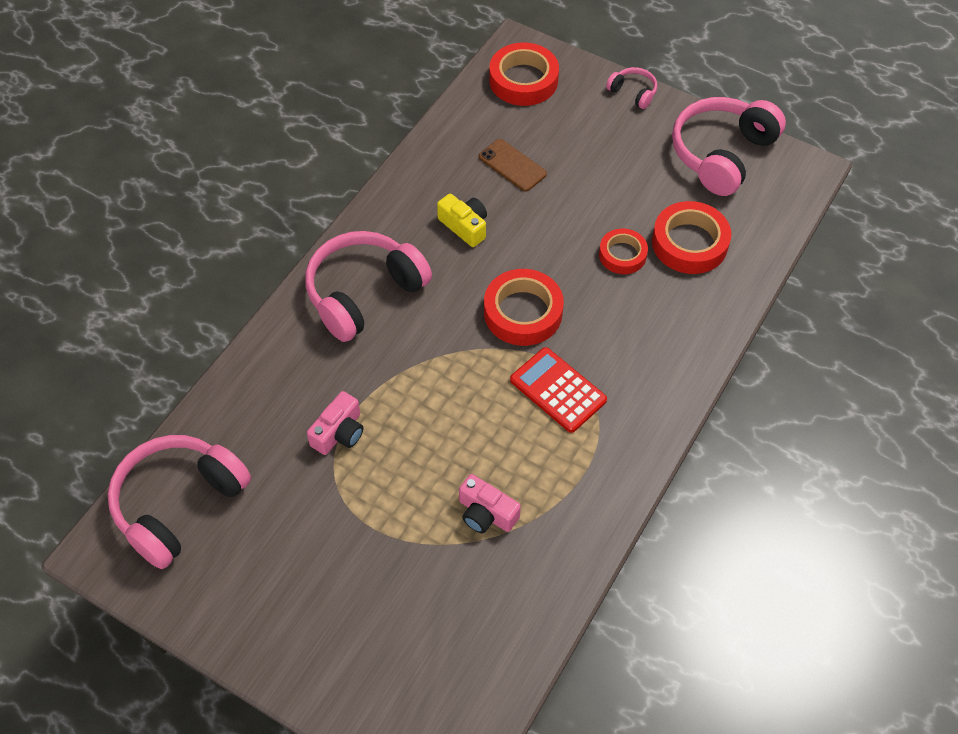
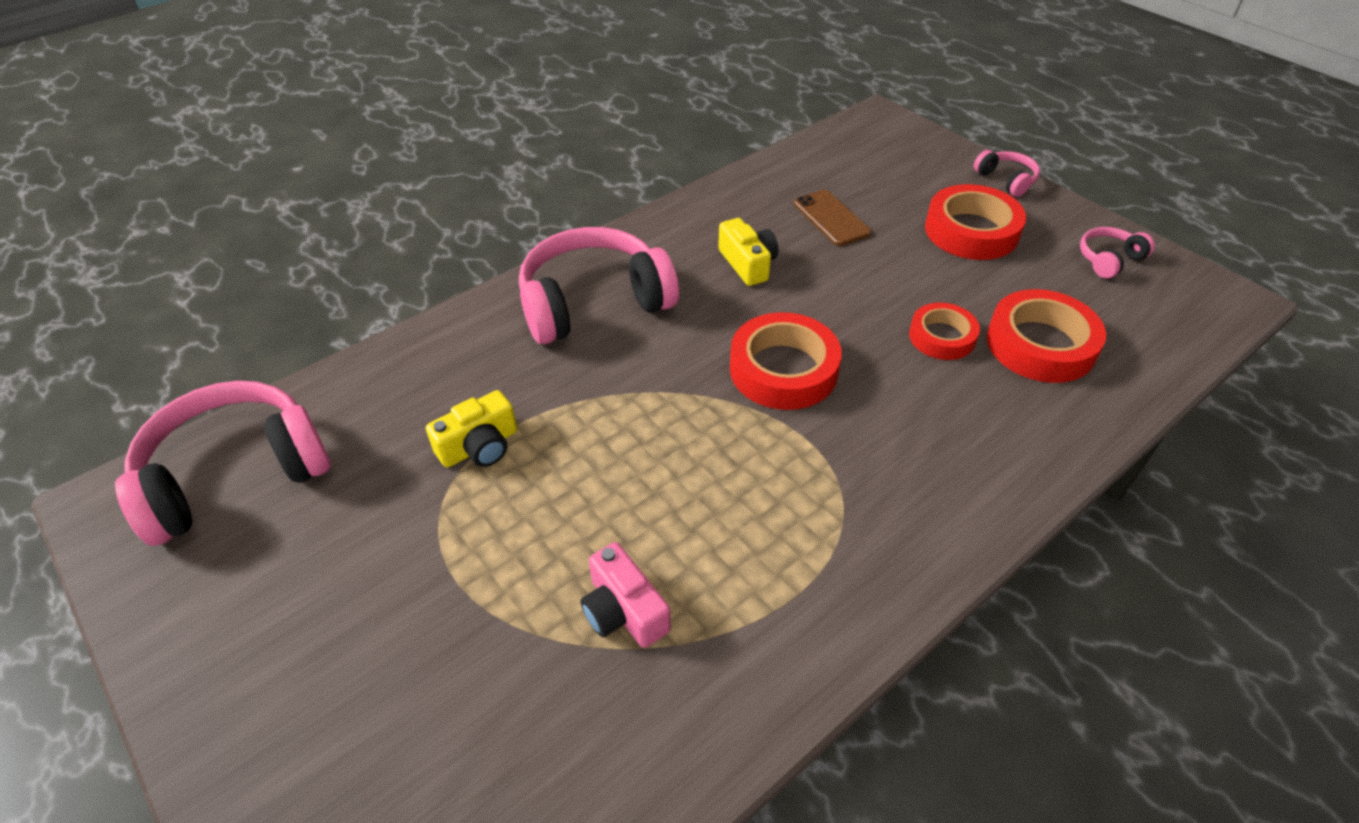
camera: 20 degrees right, 10 degrees down
pink camera [307,391,363,455] -> yellow camera [426,390,518,468]
red tape [489,42,559,106] -> red tape moved to [925,184,1026,260]
red calculator [510,347,607,433] -> none
pink headphones [672,97,786,196] -> pink headphones [1080,227,1155,278], size x0.46

